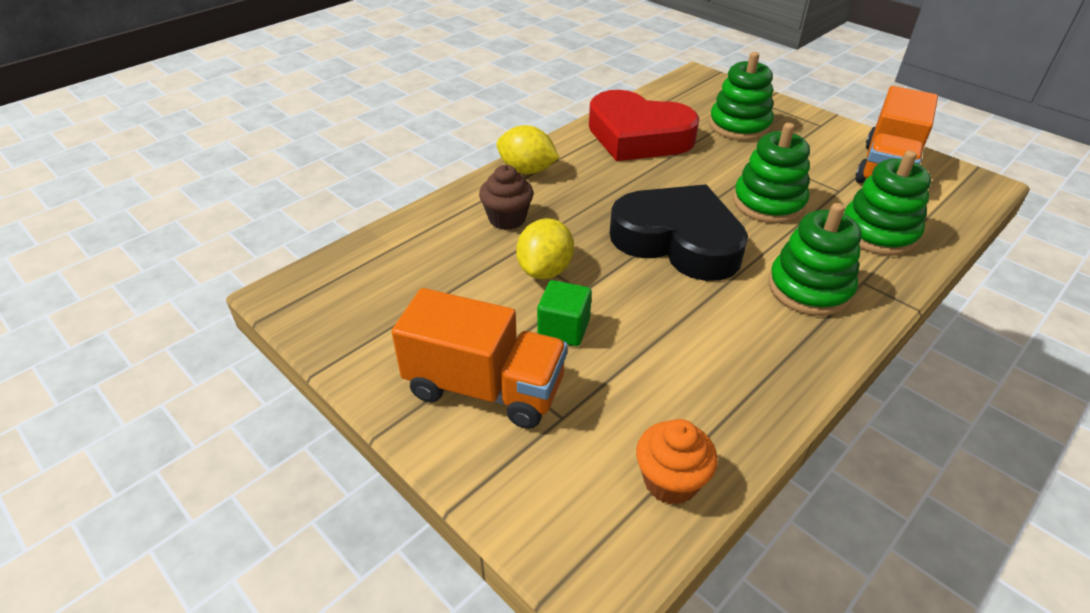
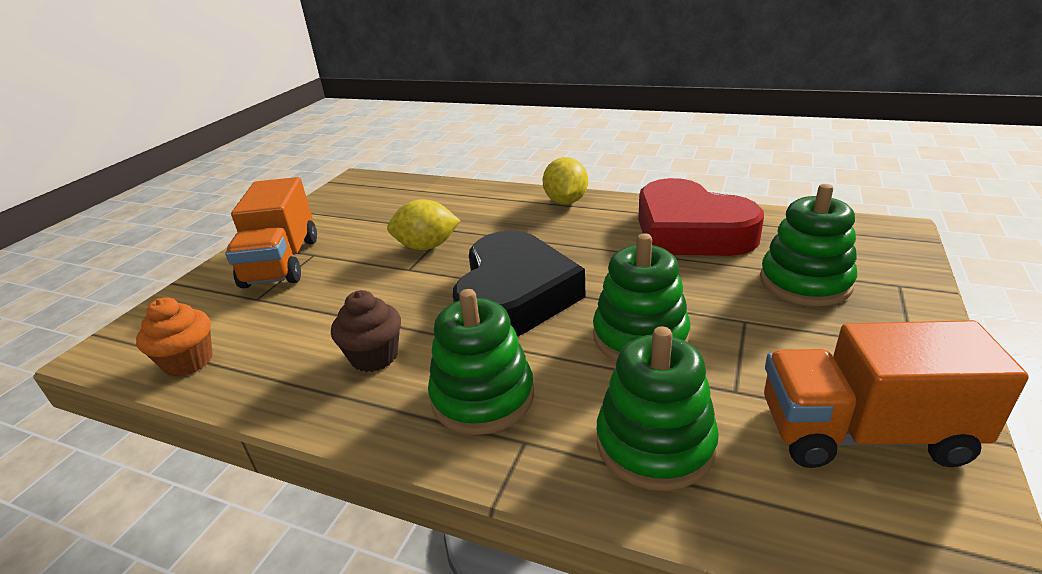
camera: 70 degrees right, 10 degrees down
brown cupcake [479,165,533,230] -> brown cupcake moved to [331,290,401,372]
green cube [537,280,592,346] -> none
red heart [589,90,699,161] -> red heart turned 45 degrees counterclockwise [638,178,764,256]

